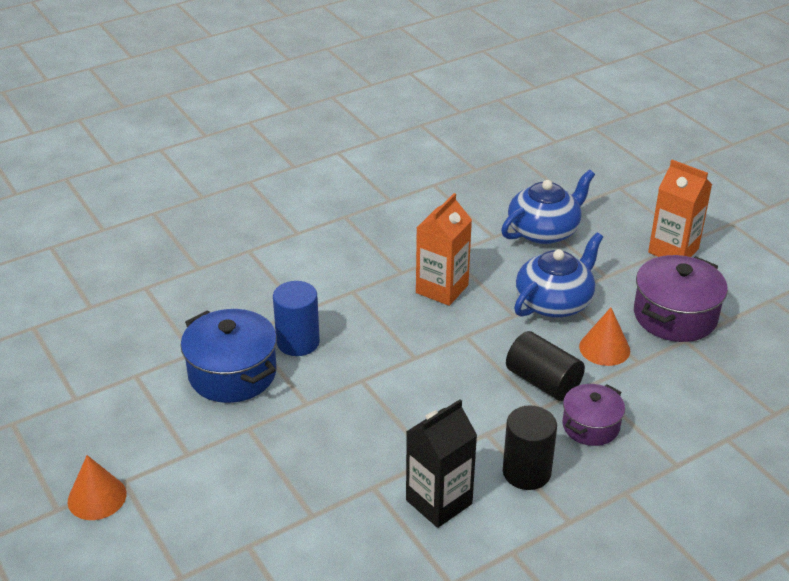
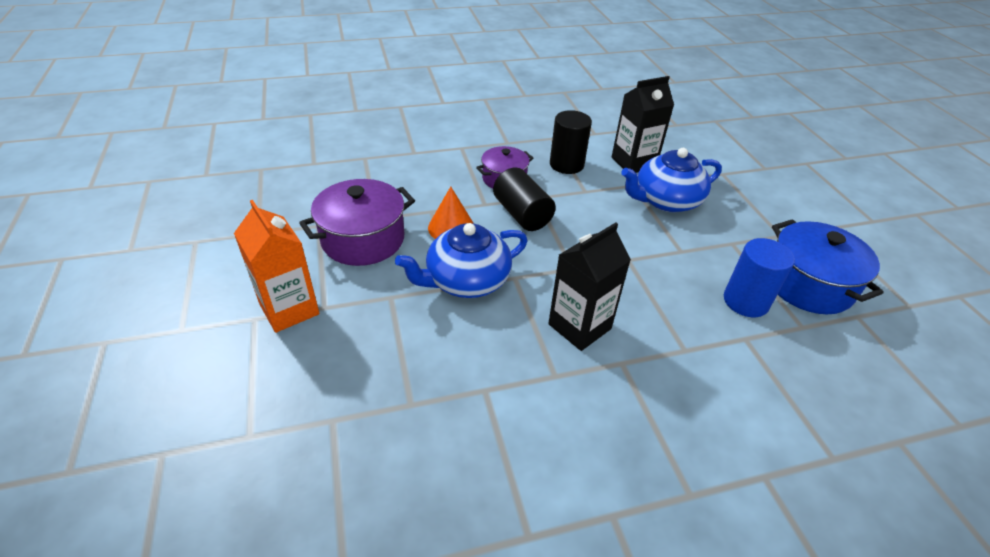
camera: 165 degrees left, 5 degrees up
orange cone [68,455,126,520] -> none
orange carton [416,193,472,306] -> black carton [548,222,631,351]
blue teapot [501,170,595,244] -> blue teapot moved to [622,148,722,212]

